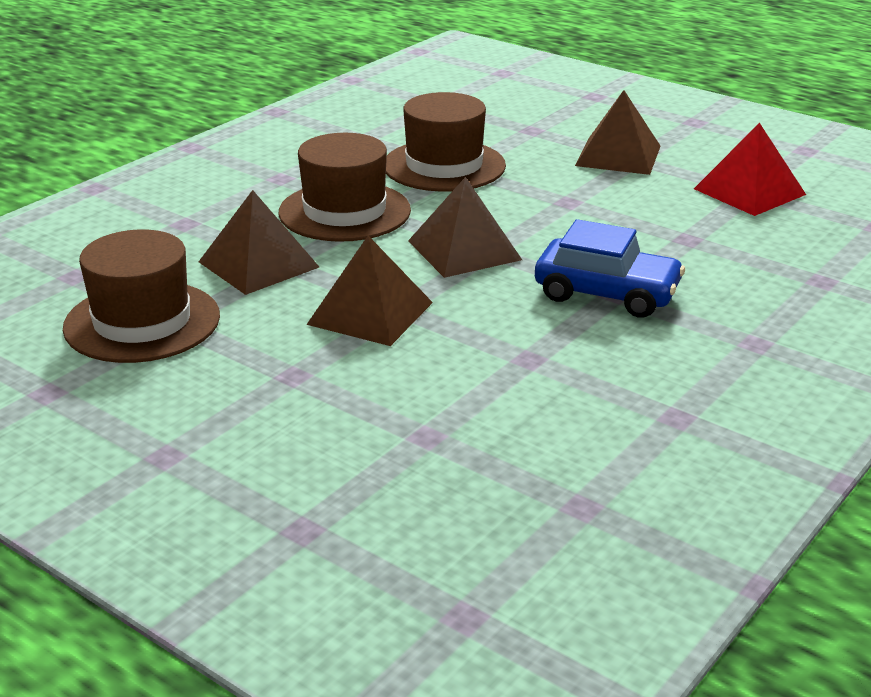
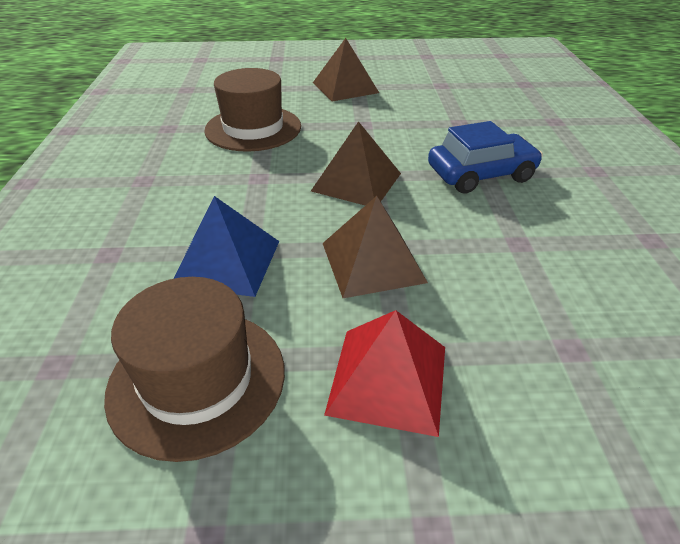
camera: 40 degrees left, 10 degrees up
brown pyramid [199,190,319,295] -> blue pyramid [174,196,279,297]
brown hat [278,133,411,242] -> none
red pyramid [694,123,806,216] -> red pyramid moved to [324,310,445,437]

